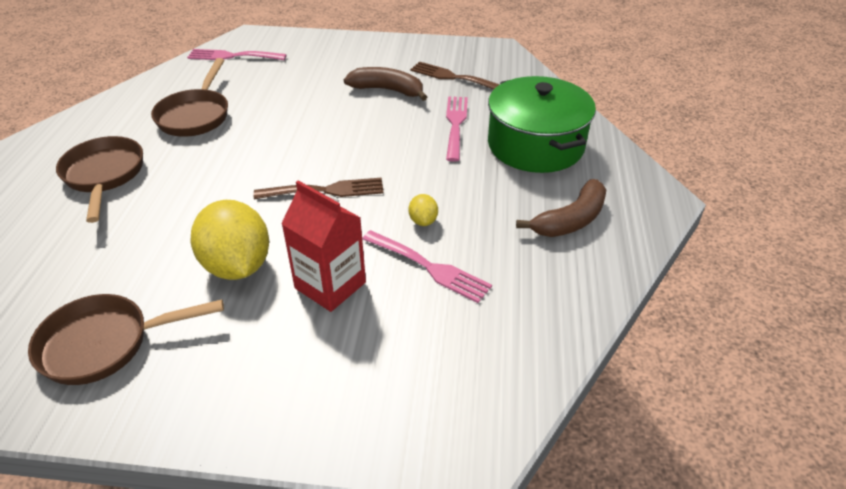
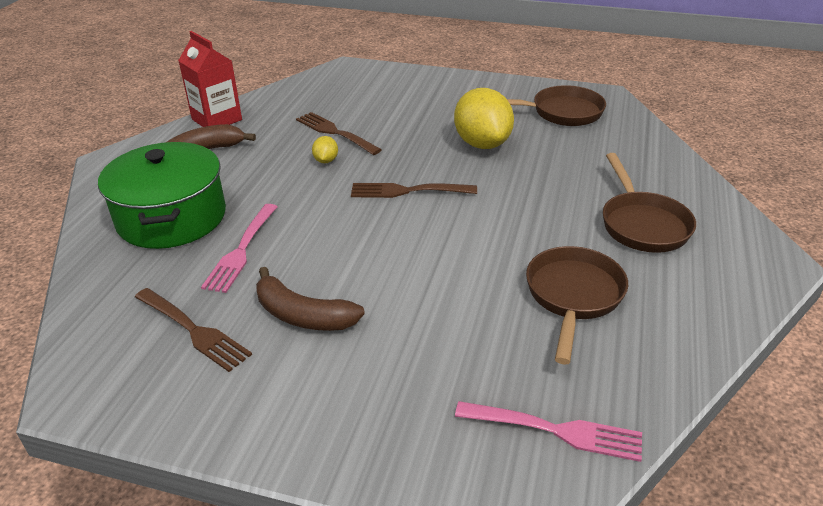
camera: 170 degrees left, 5 degrees down
red carton [281,180,366,312] -> red carton moved to [178,31,242,127]
pink fork [362,230,492,303] -> brown fork [296,112,382,155]

